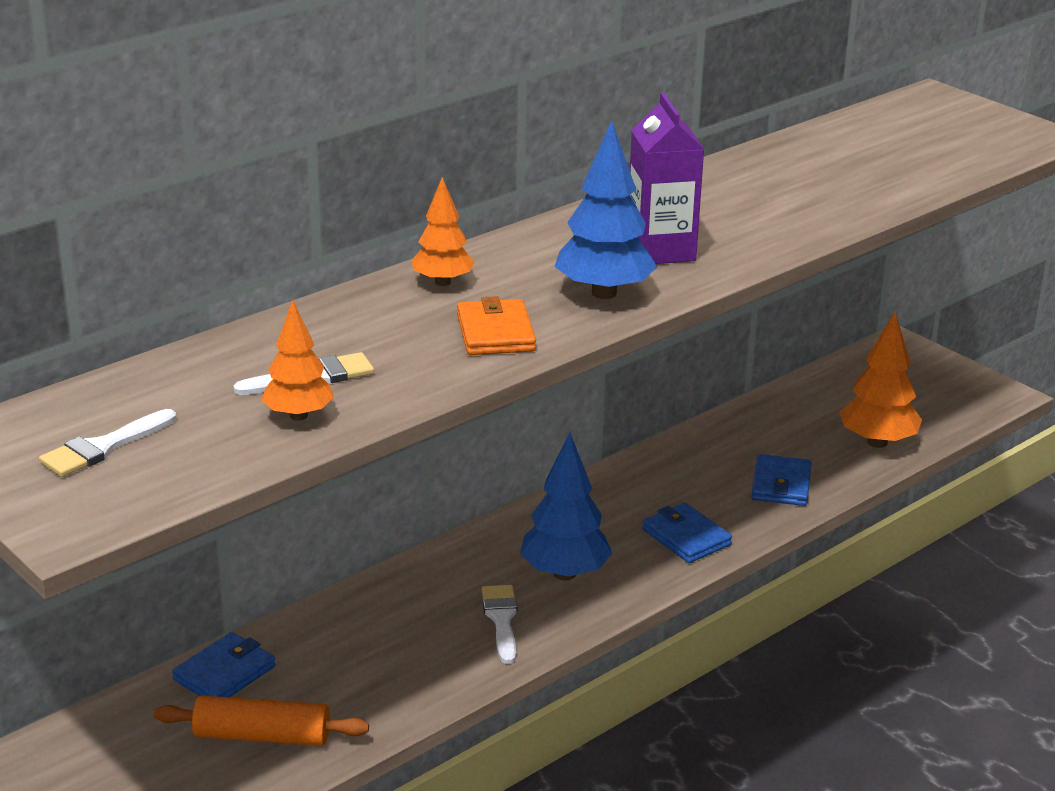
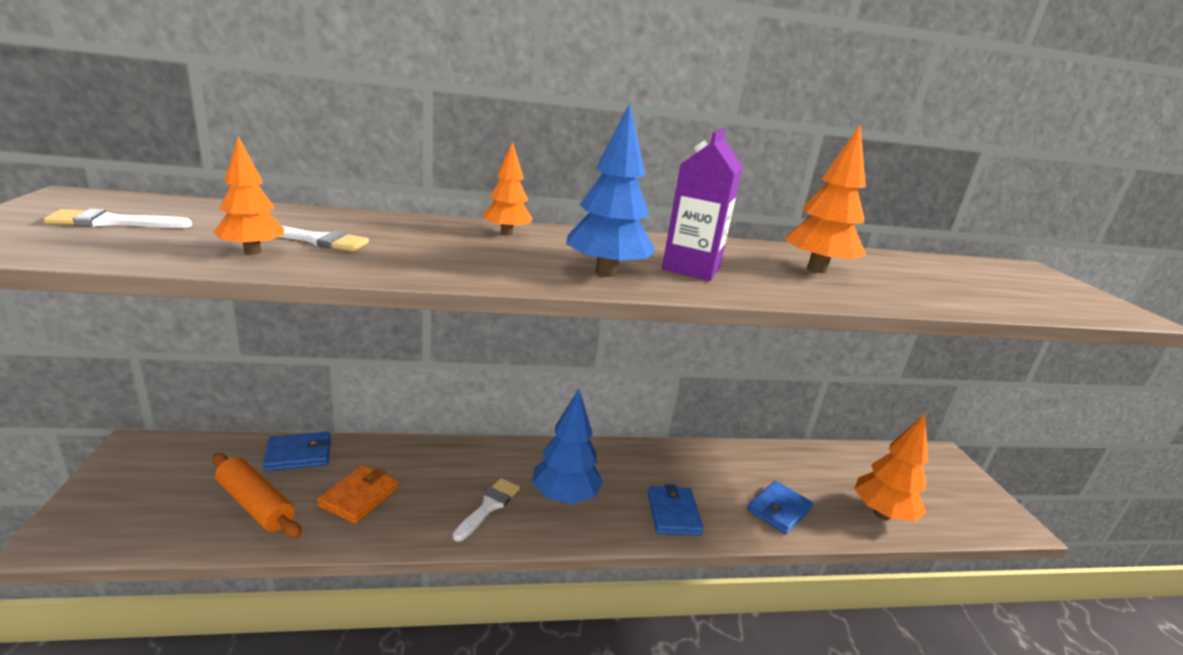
camera: 30 degrees right, 5 degrees down
orange wallet [457,296,536,355] -> orange wallet moved to [317,465,398,524]
none -> orange tree [784,125,866,273]

